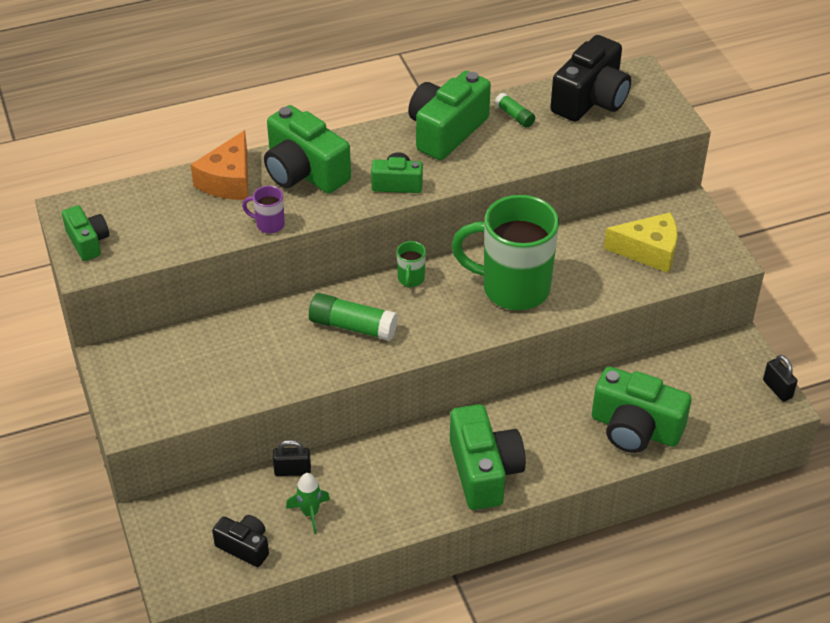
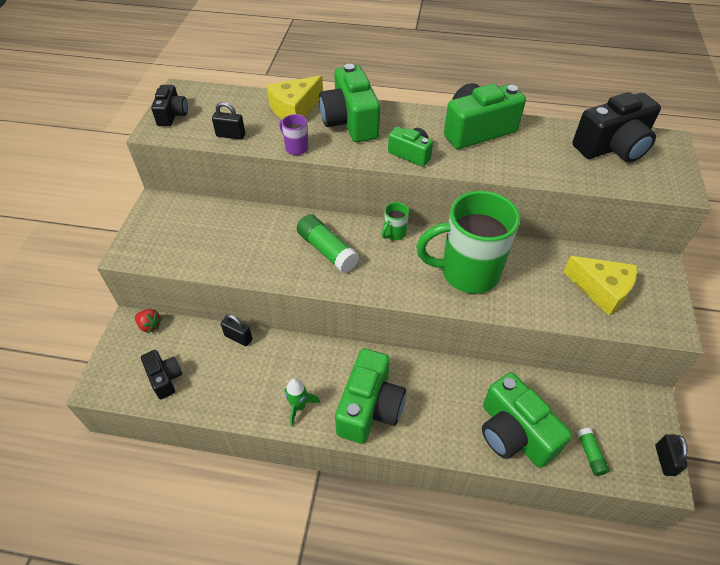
camera: 30 degrees right, 5 degrees up
green camera [62,205,109,261] -> black camera [151,85,188,126]
orange cheese [191,130,248,200] -> yellow cheese [267,75,323,119]
green rocket [286,473,330,534] -> green rocket moved to [285,378,320,426]
green mug [451,195,559,310] -> green mug turned 45 degrees counterclockwise [416,191,520,294]
green glue stick [495,92,535,127] -> green glue stick moved to [577,428,610,476]
none -> red strawberry [135,309,162,333]
none -> black padlock [212,102,245,140]

